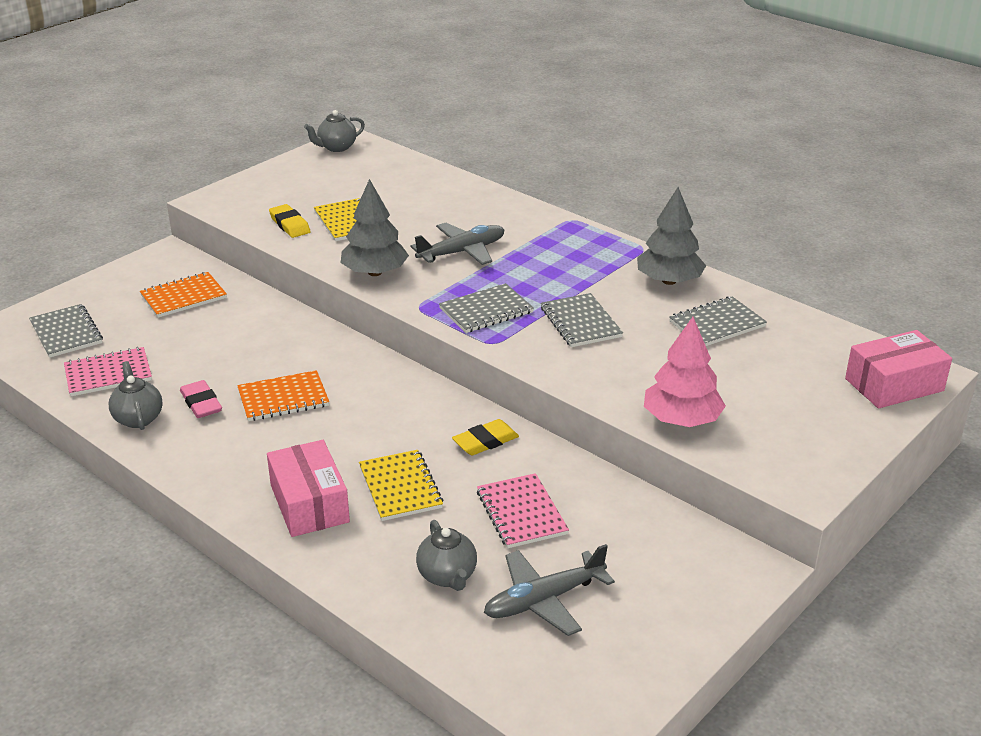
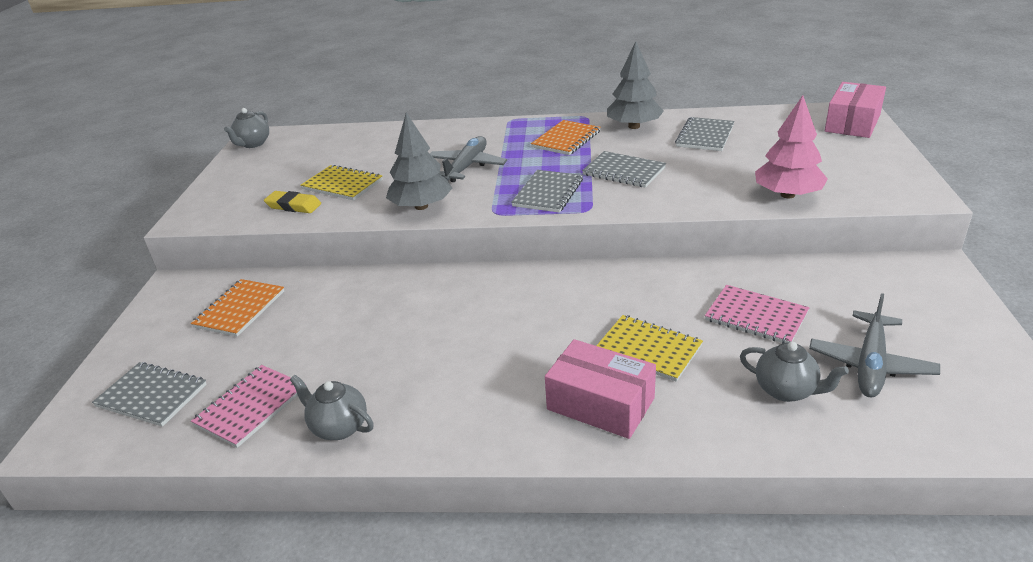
camera: 35 degrees left, 0 degrees up
pink eraser [180,380,222,418] -> none
orange notebook [237,370,329,421] -> orange notebook moved to [531,120,601,155]
yellow eraser [452,419,519,455] -> none

